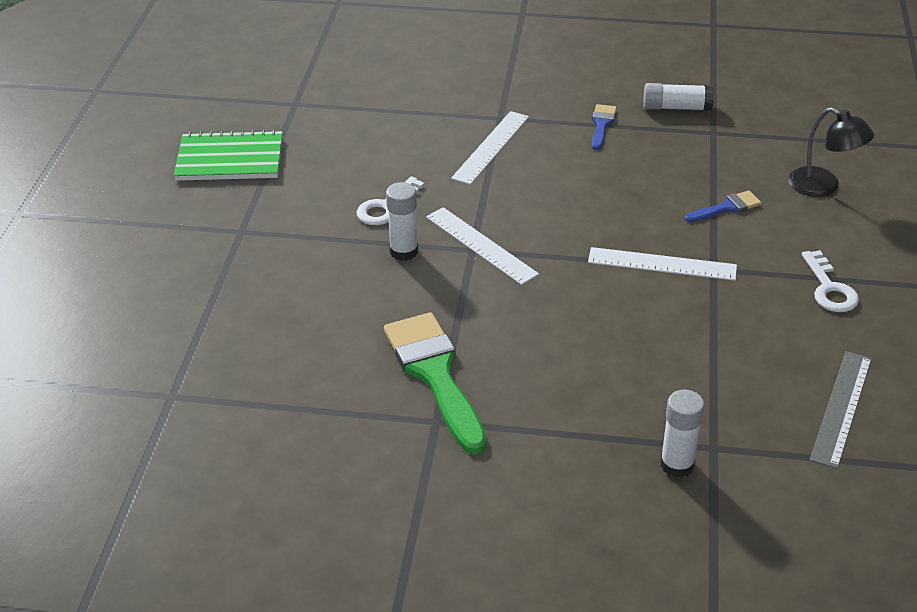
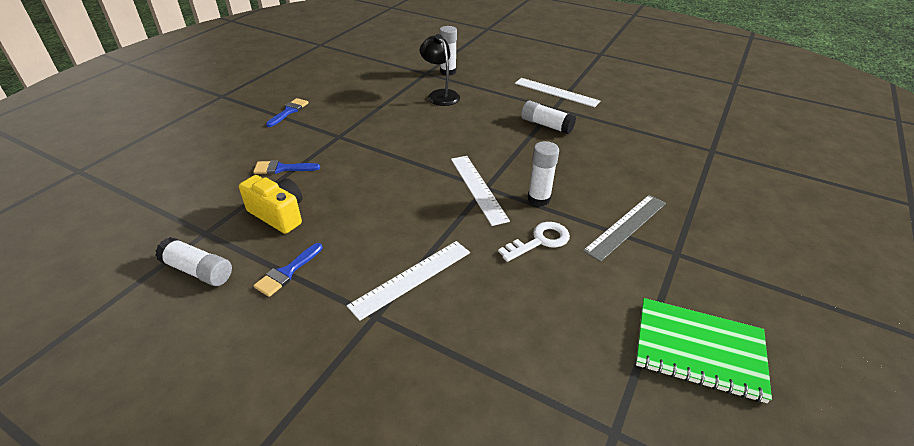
camera: 160 degrees left, 0 degrees up
green brush [384,312,487,455] -> white glue stick [521,100,576,134]
white ruler [588,247,737,281] -> white ruler moved to [515,78,600,107]
black lamp [788,107,874,197] -> black lamp moved to [420,34,460,106]
white key [802,250,859,312] -> blue brush [266,98,309,127]
grey ruler [810,351,872,469] -> grey ruler moved to [583,195,666,262]
none -> yellow camera [239,175,302,234]

